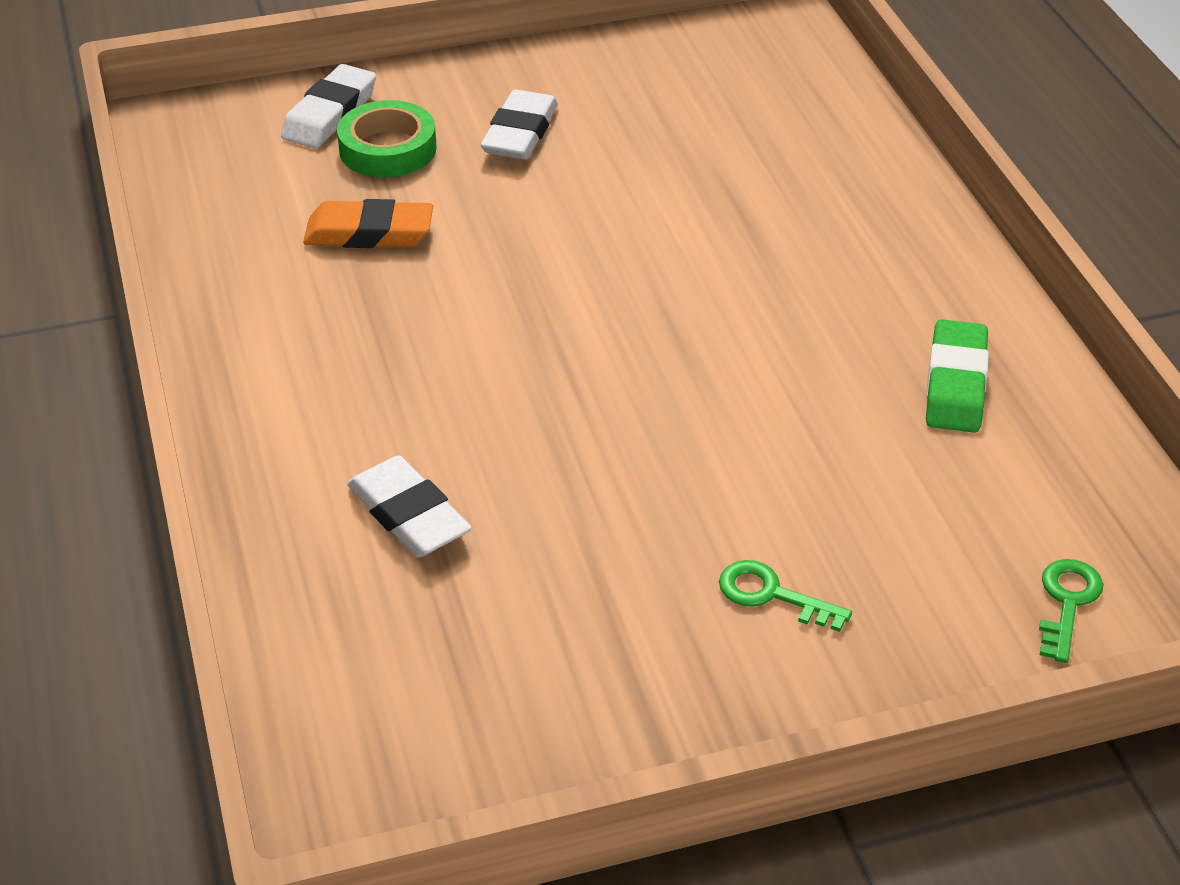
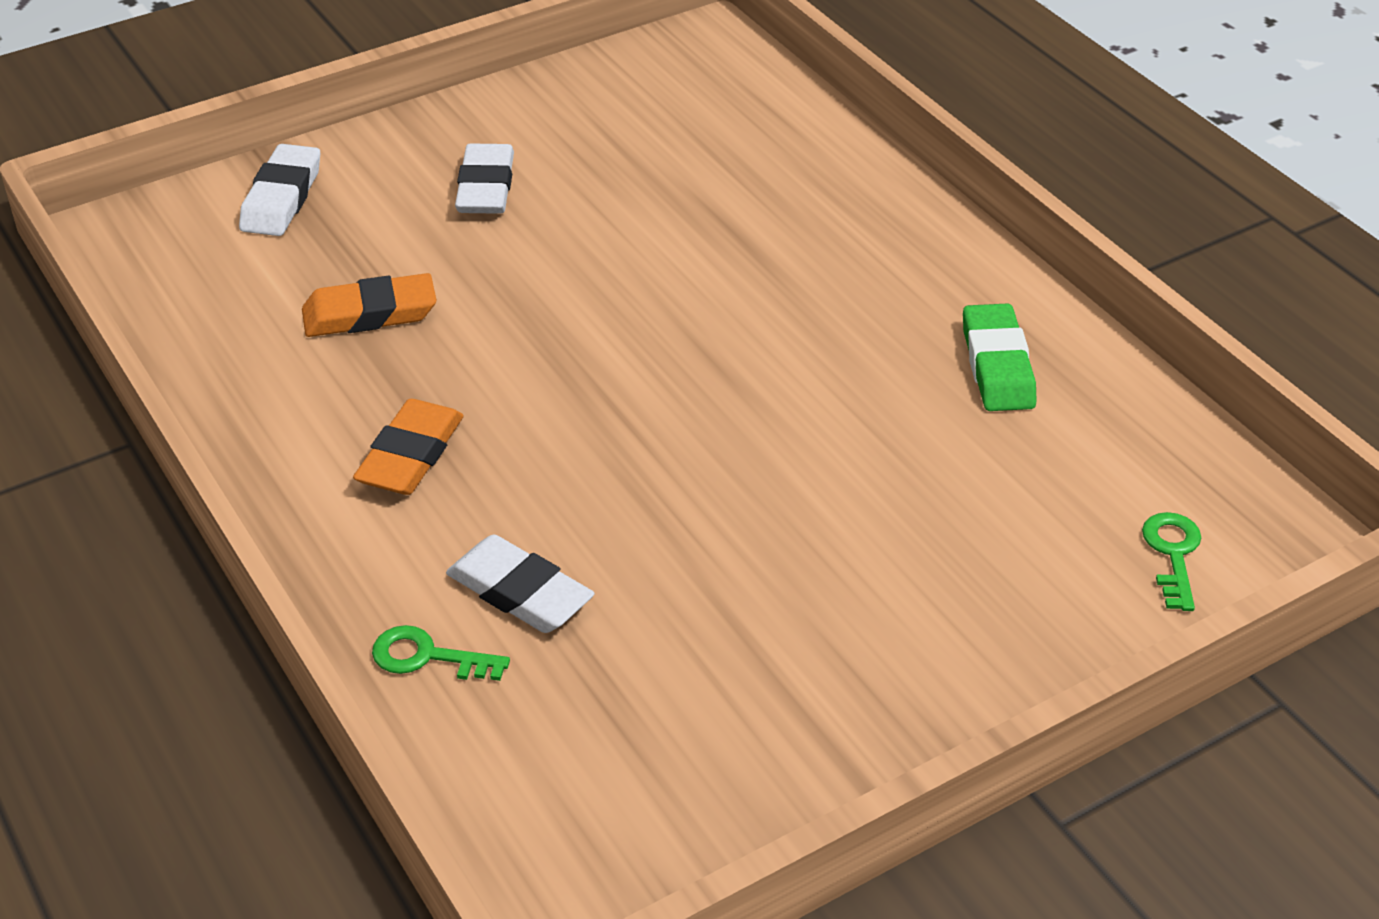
camera: 15 degrees left, 0 degrees up
green tape [337,100,437,177] -> none
green key [719,560,852,632] -> green key moved to [372,625,510,681]
none -> orange eraser [353,399,463,495]

